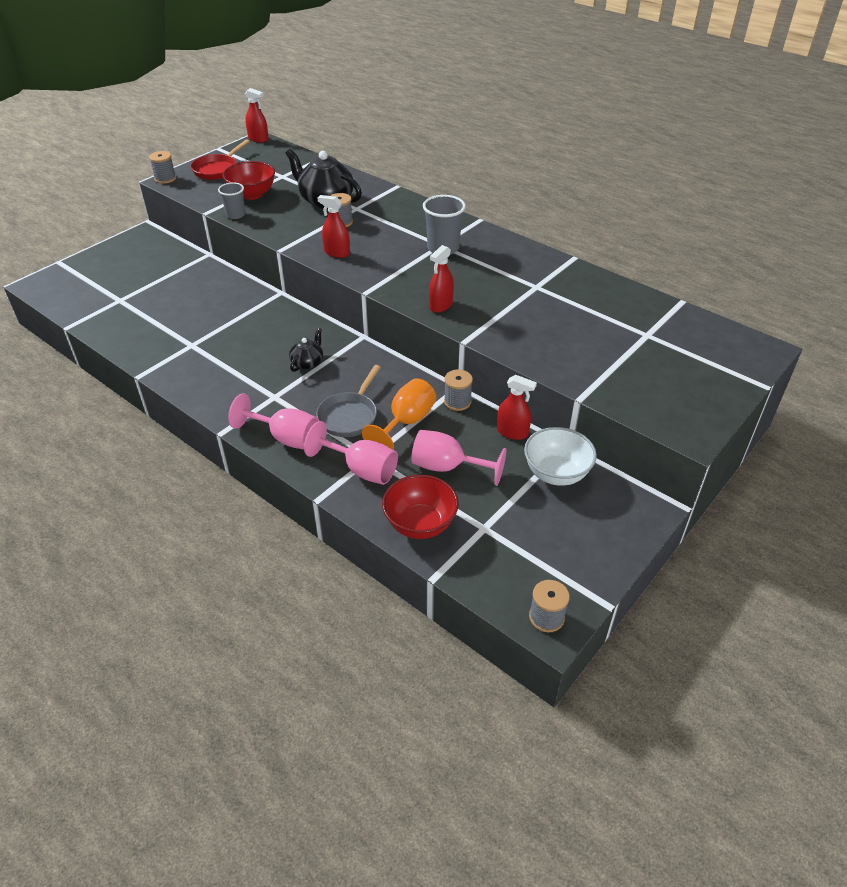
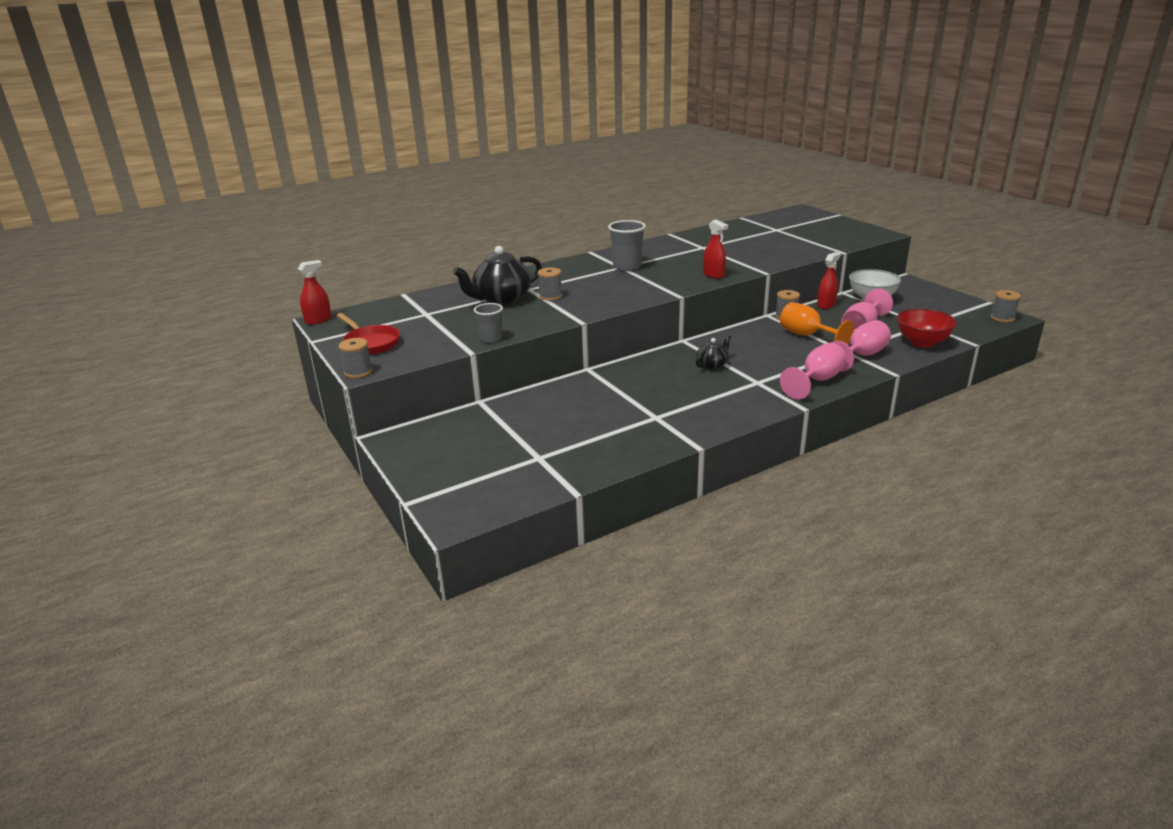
camera: 70 degrees left, 15 degrees down
red bowl [223,161,275,200] -> none
black teapot [289,328,323,372] -> black teapot turned 90 degrees clockwise [696,335,731,370]
grey pan [316,365,381,437] -> none
red spray bottle [318,195,350,258] -> none

